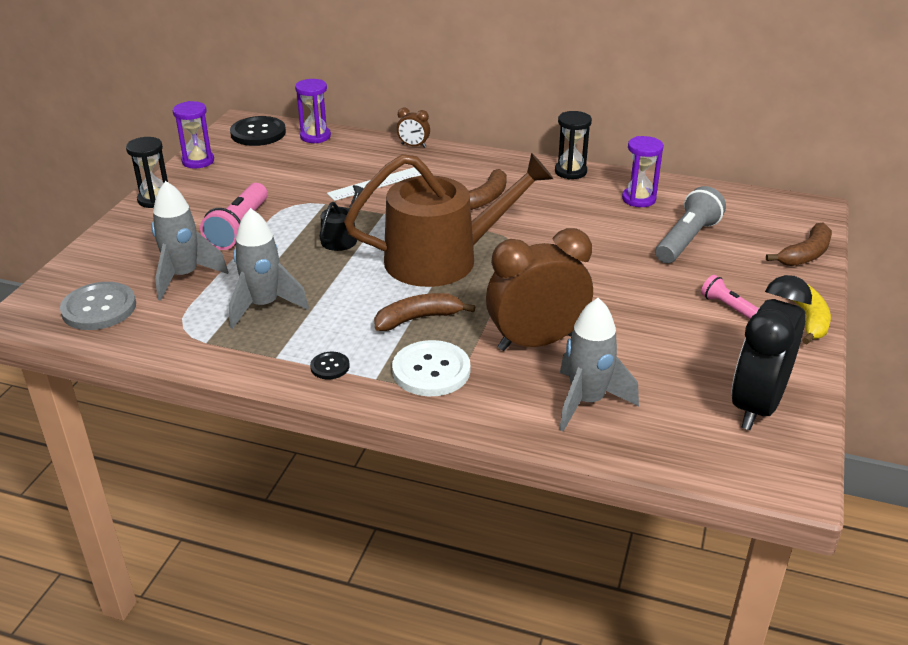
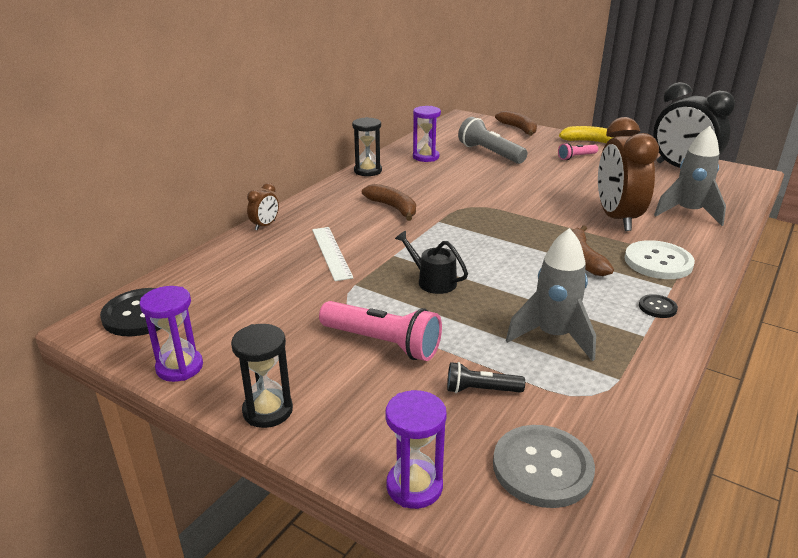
camera: 75 degrees left, 5 degrees down
grey rocket [152,181,228,301] -> black flashlight [447,362,525,393]
purple hourglass [295,79,331,143] -> purple hourglass moved to [385,390,447,509]
brown watering can [344,153,553,287] -> none

